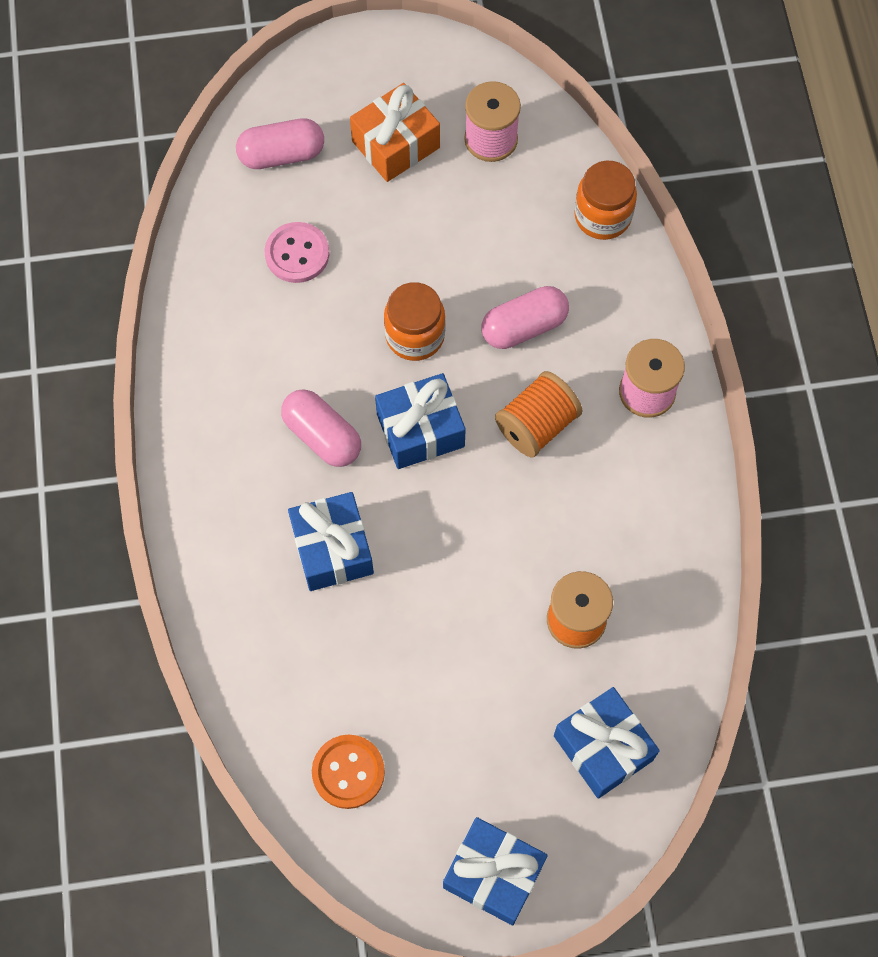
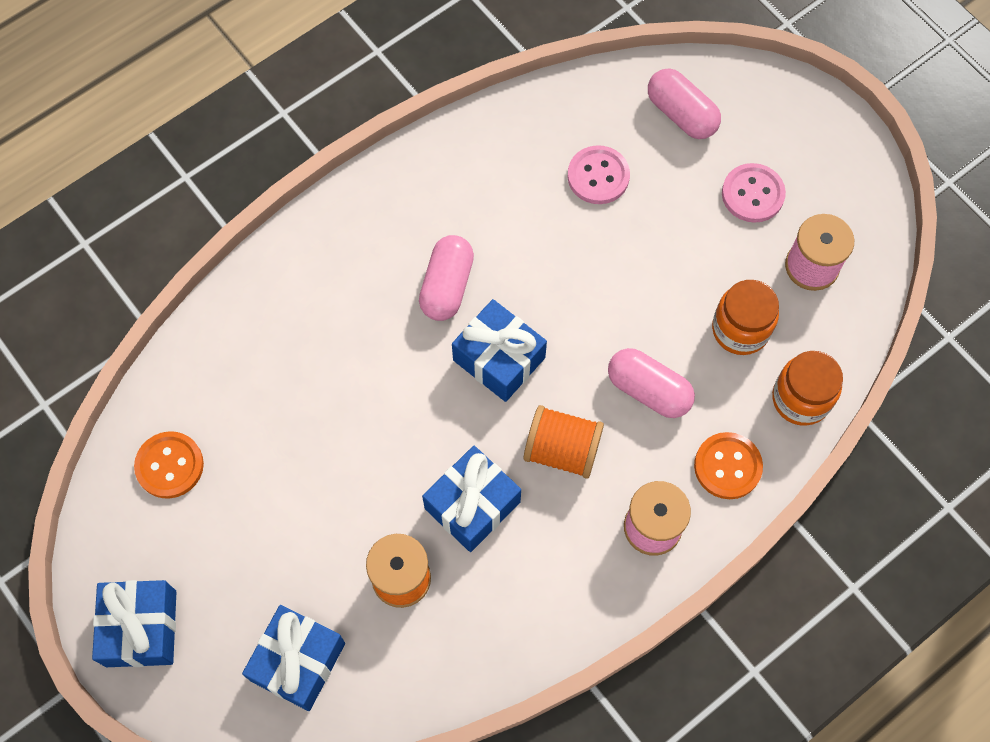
camera: 60 degrees right, 0 degrees up
blue gift [288,492,374,591] -> blue gift moved to [422,446,521,552]
orange gift [350,83,440,182] -> pink button [722,163,786,223]
orange jar [384,282,446,361] -> orange jar moved to [712,280,779,355]
none -> orange button [694,432,763,499]

